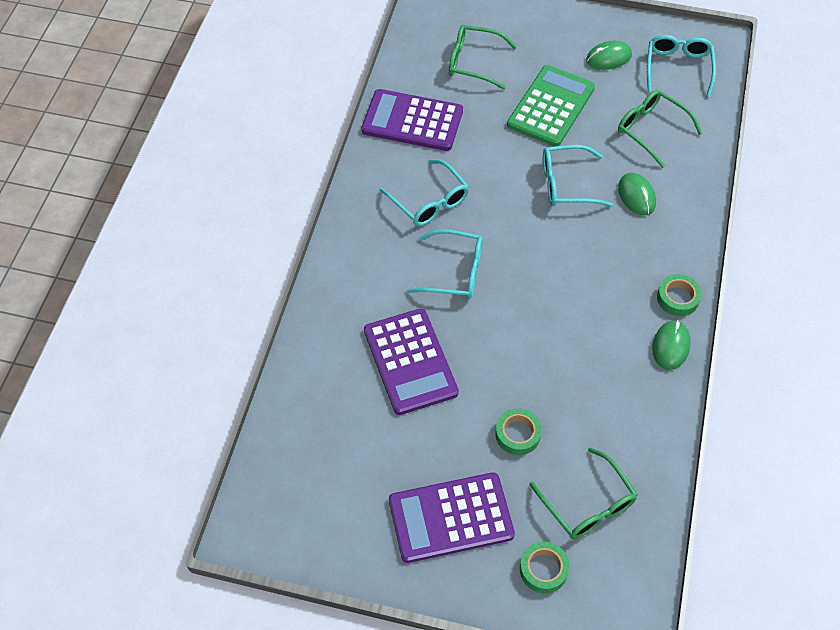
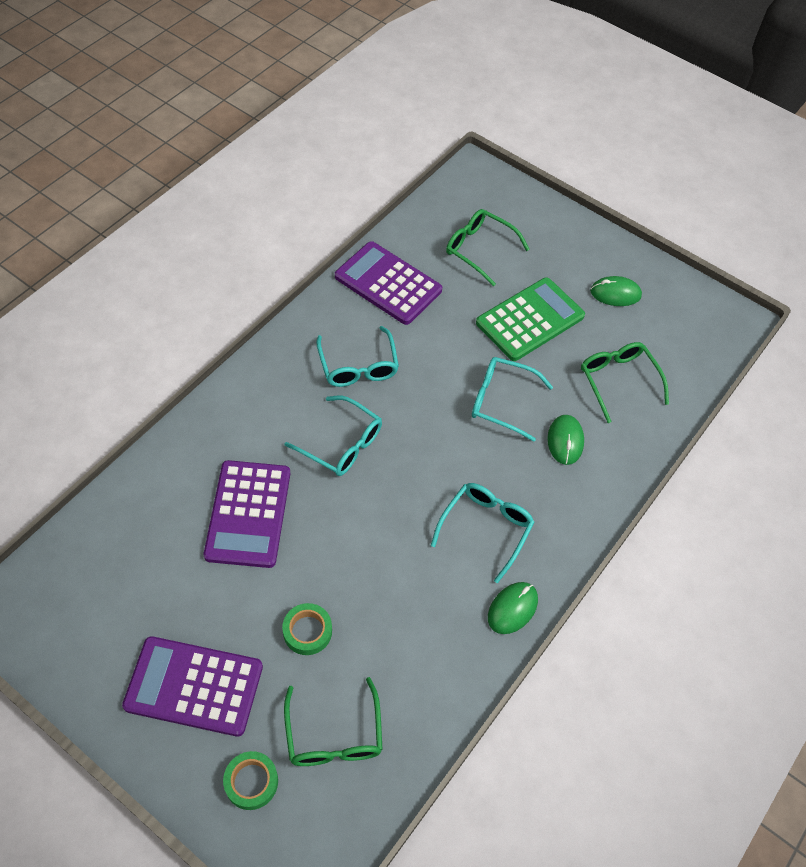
camera: 20 degrees right, 0 degrees up
turquoise glasses [647,35,716,98] -> turquoise glasses moved to [431,483,535,583]
green tape [657,274,702,316] -> none

